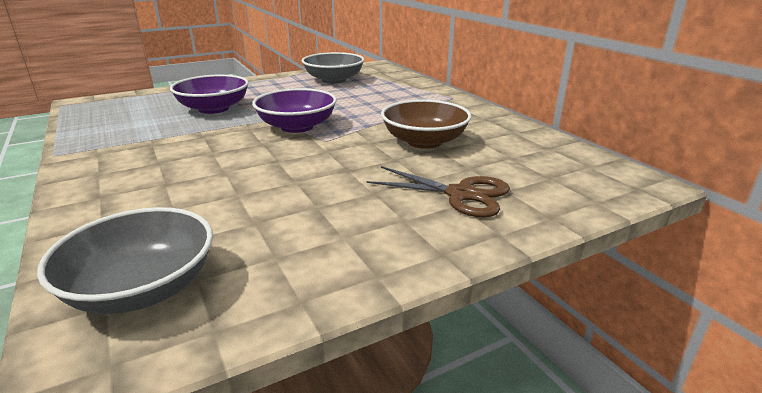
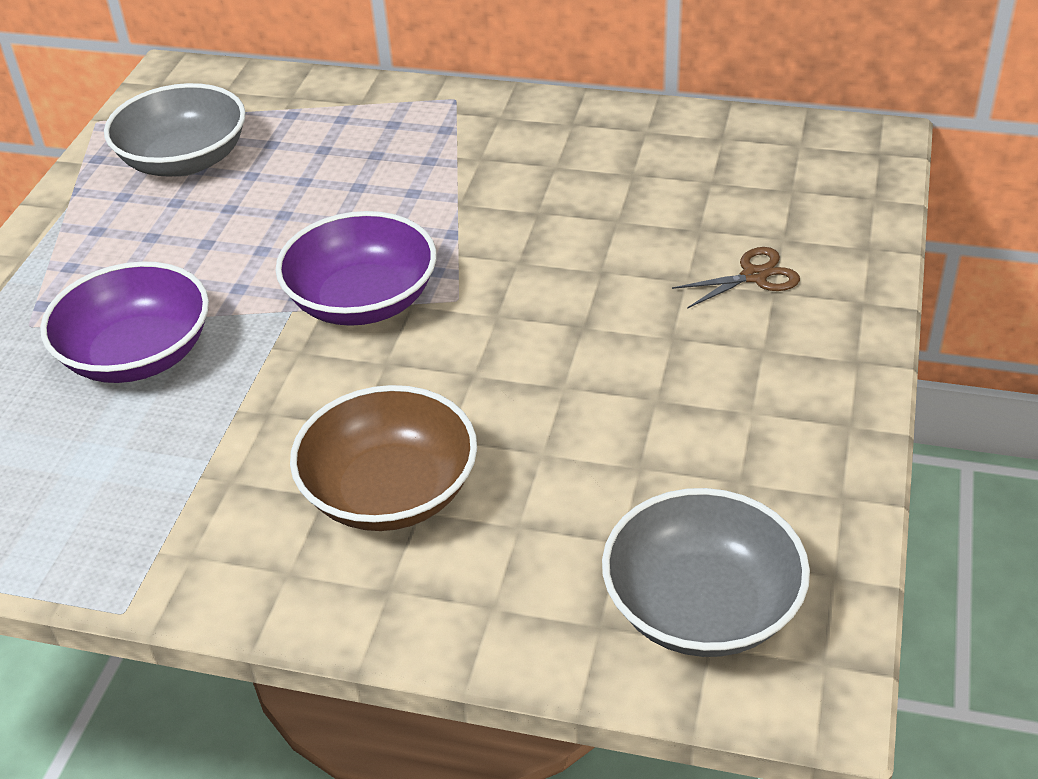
camera: 45 degrees left, 15 degrees up
brown scissors [366,166,510,217] -> brown scissors [672,247,800,309], size x0.61
brown bowl [381,100,471,149] -> brown bowl moved to [290,385,477,531]

